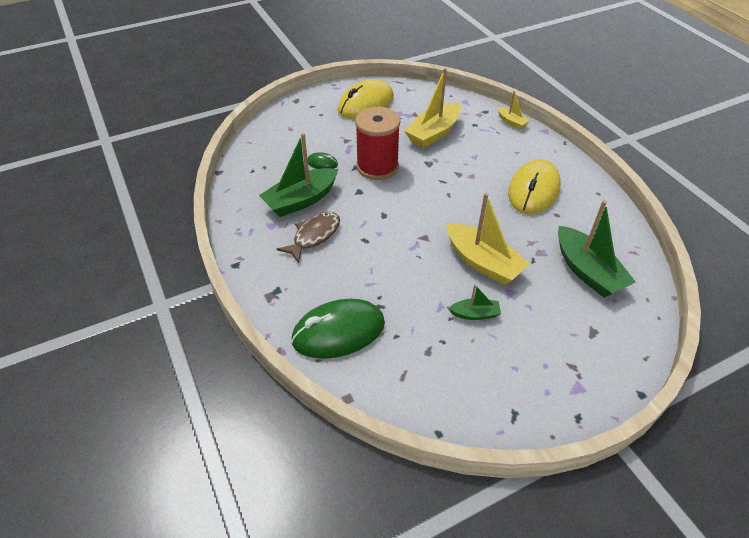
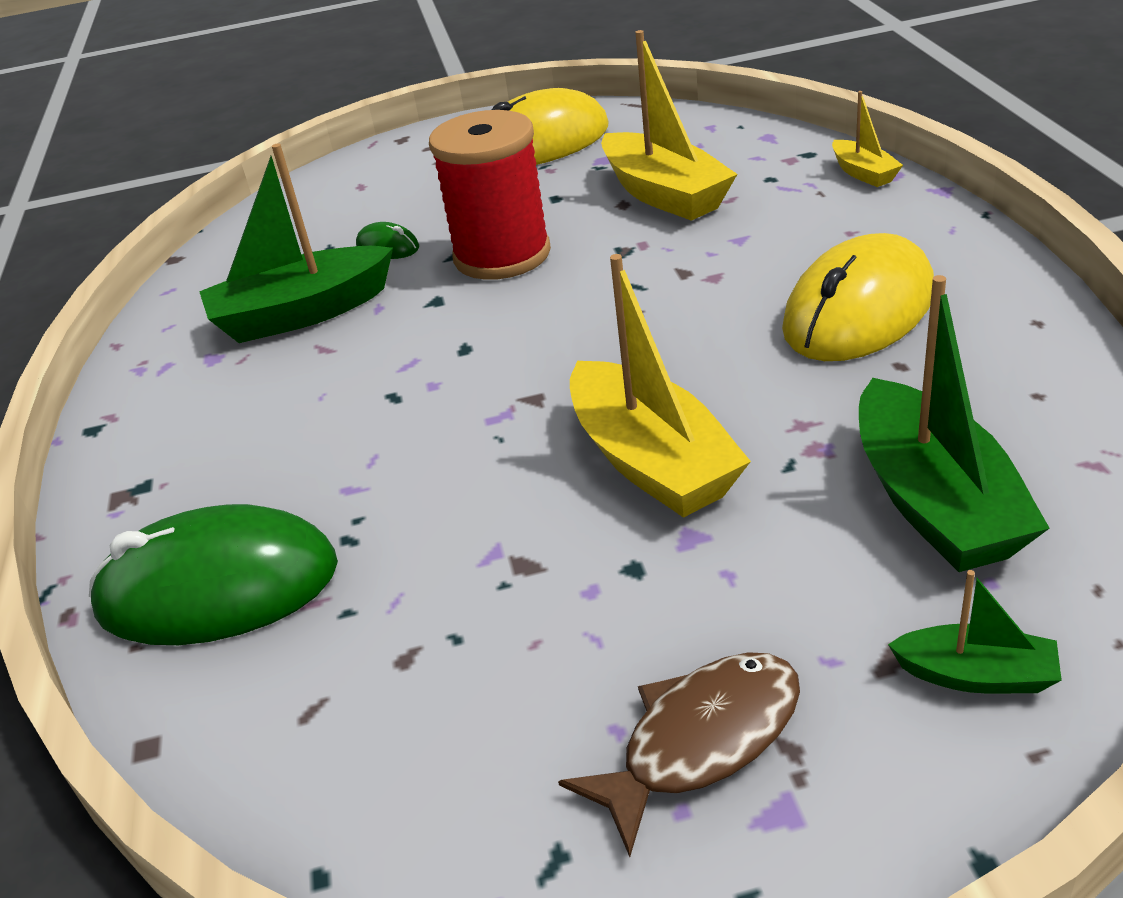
camera: 20 degrees right, 10 degrees down
brown fish [277,212,340,263] -> brown fish moved to [558,652,800,857]
yellow boat [404,68,461,148] -> yellow boat turned 90 degrees counterclockwise [601,30,737,221]
green boat [449,284,501,320] -> green boat moved to [888,570,1062,694]

